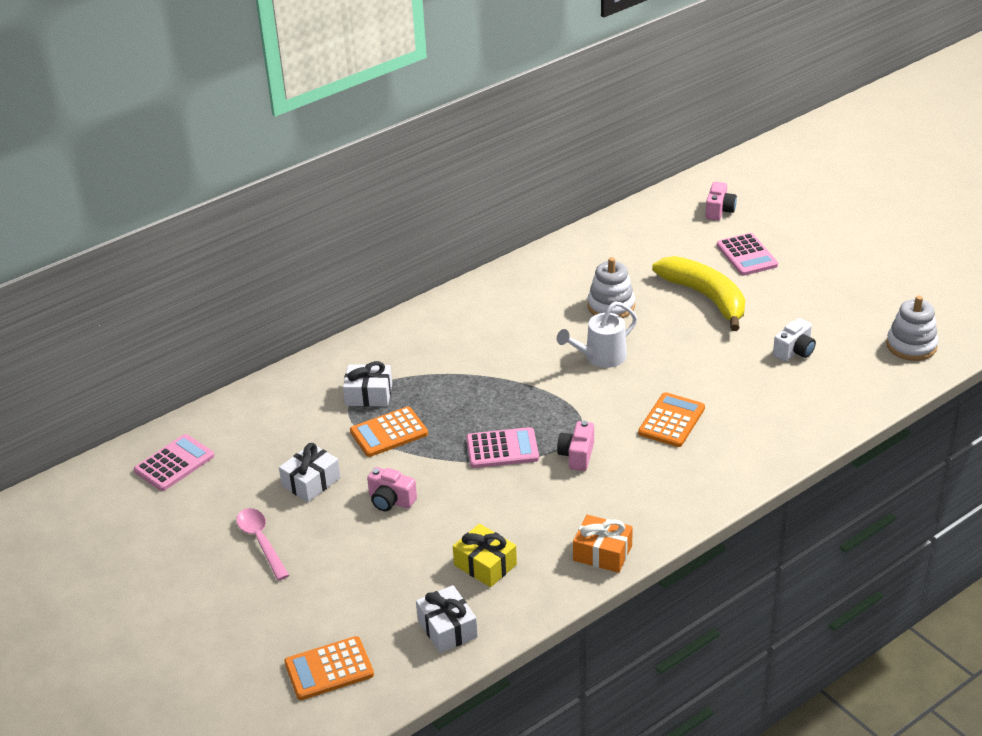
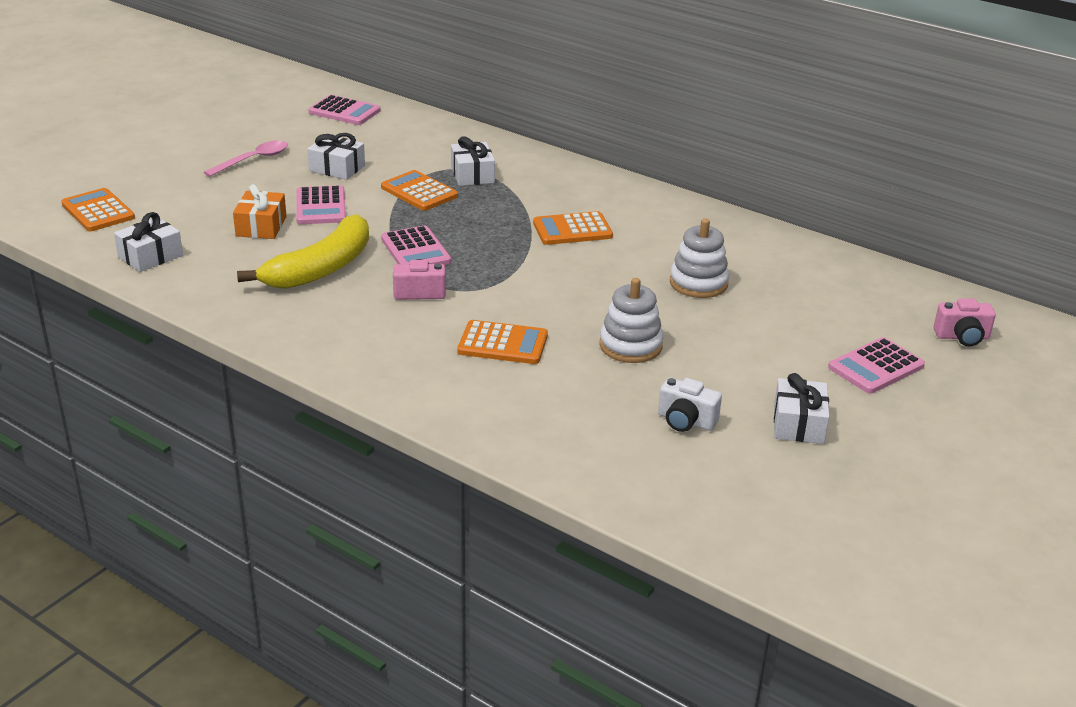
camera: 70 degrees right, 5 degrees down
pink camera [367,467,417,511] -> pink calculator [296,185,346,224]
yellow gift [453,524,517,587] -> none
white watering can [557,301,637,368] -> none
orange gift [573,515,633,573] -> orange gift moved to [233,184,287,239]
yellow banana [652,256,745,331] -> yellow banana moved to [237,214,369,289]
white stacking toy [886,296,938,361] -> white stacking toy moved to [600,278,663,363]
none -> orange calculator [533,211,613,245]
none -> white gift [774,373,829,444]

